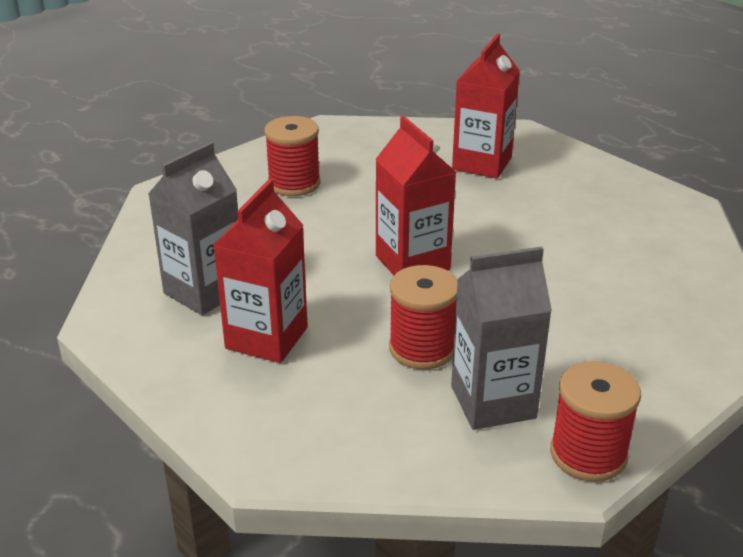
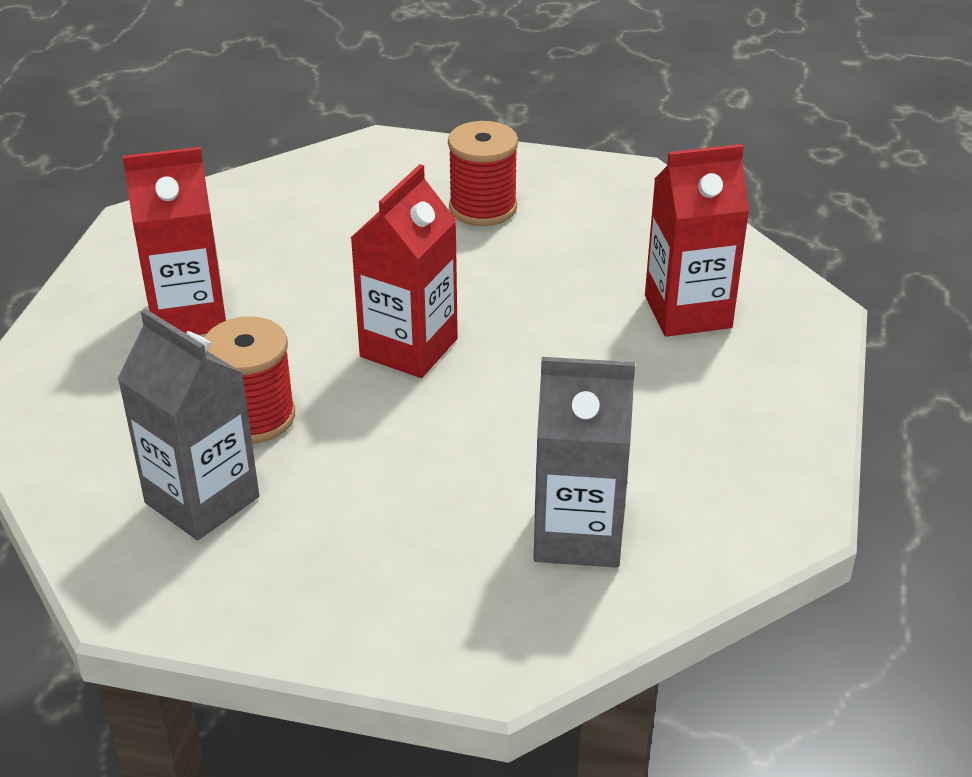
camera: 55 degrees right, 5 degrees up
grey carton [148,142,238,315] -> grey carton moved to [534,357,635,568]
red spool [550,361,641,482] -> none

